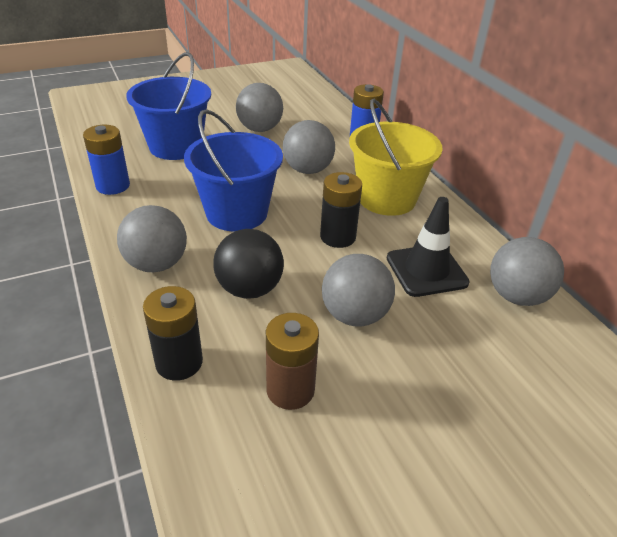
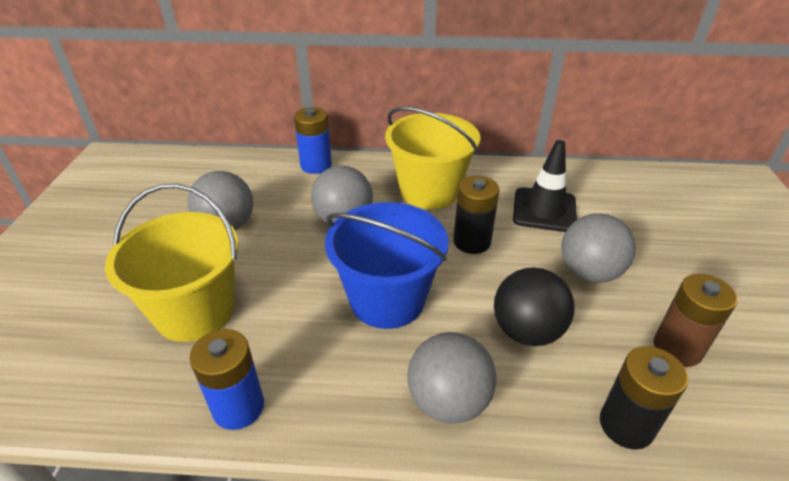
camera: 60 degrees left, 0 degrees up
blue bucket [126,52,211,160] -> yellow bucket [105,184,239,342]
grey ball [490,237,564,306] -> none

